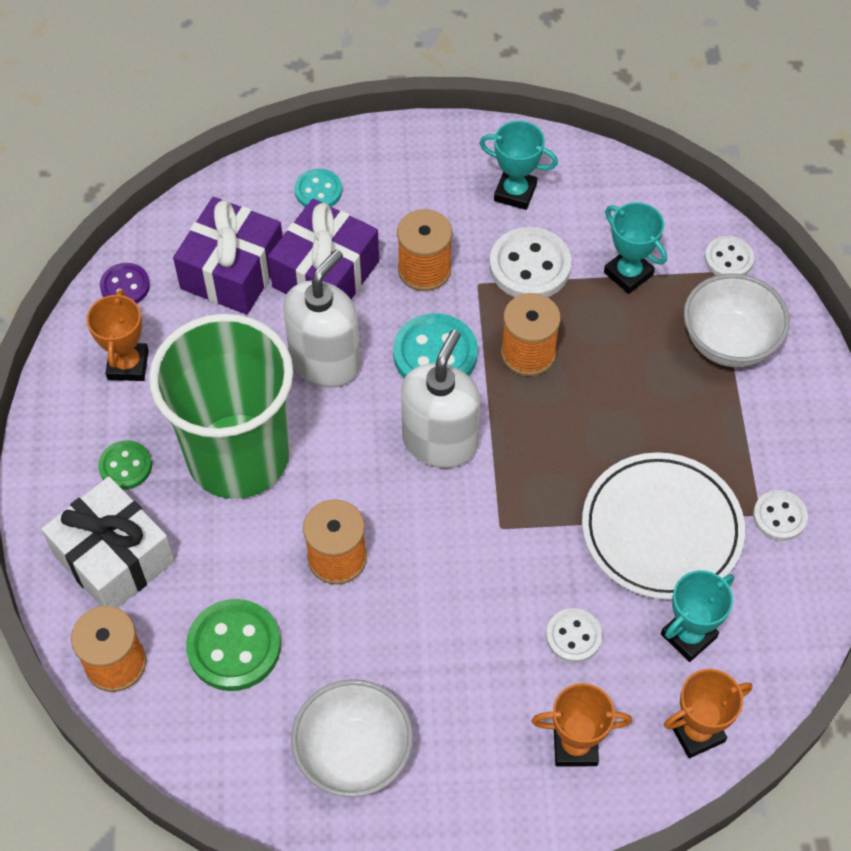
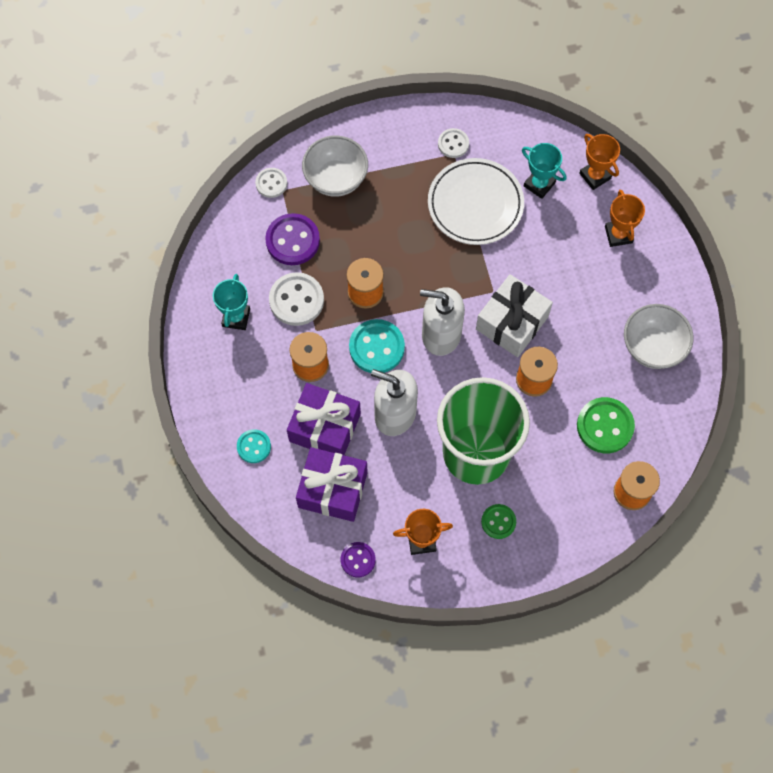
camera: 100 degrees left, 10 degrees up
white gift [41,476,175,608] -> white gift moved to [476,274,553,357]
white button [546,608,602,663] -> none
turquoise trophy [604,202,667,294] -> purple button [265,213,320,265]

